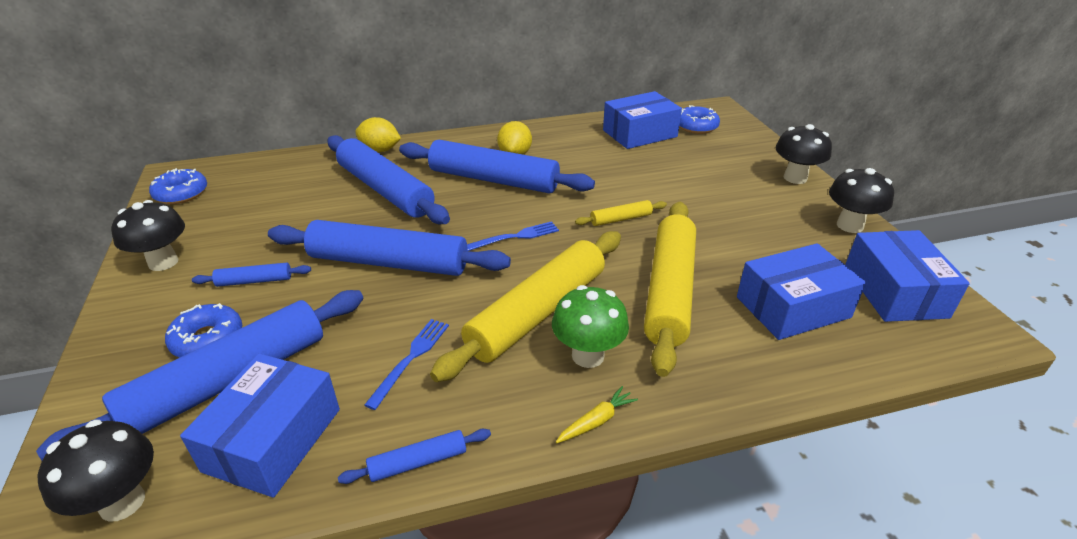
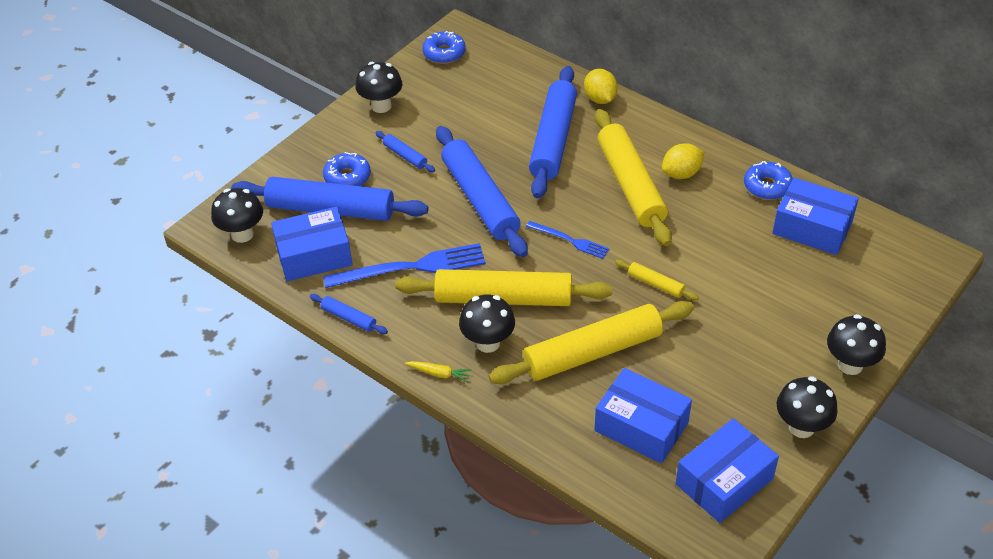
camera: 55 degrees right, 10 degrees up
blue fork [364,319,449,410] -> blue fork [323,243,486,288], size x1.80
blue rolling pin [399,140,595,194] -> yellow rolling pin [595,109,672,246]
green mushroom [552,285,629,368] -> black mushroom [459,295,515,353]
blue donut [679,105,720,134] -> blue donut moved to [744,161,793,200]

